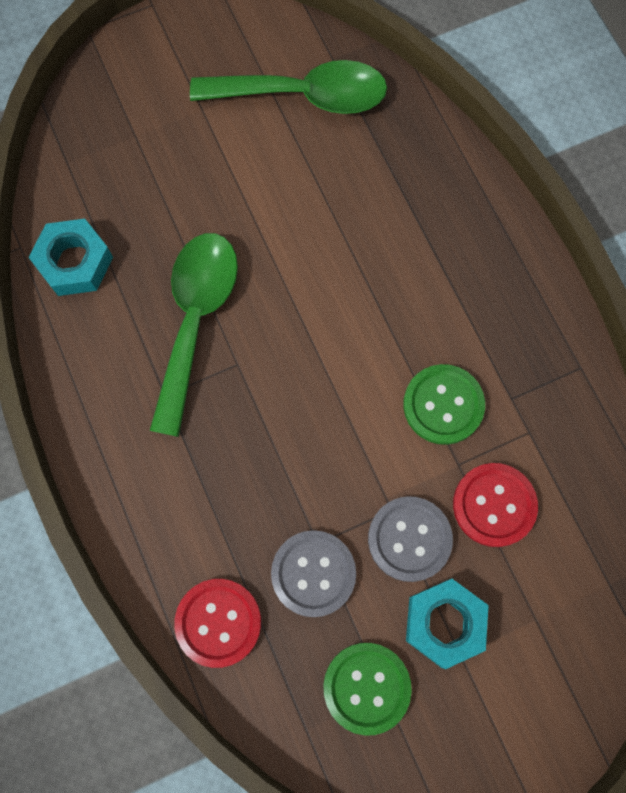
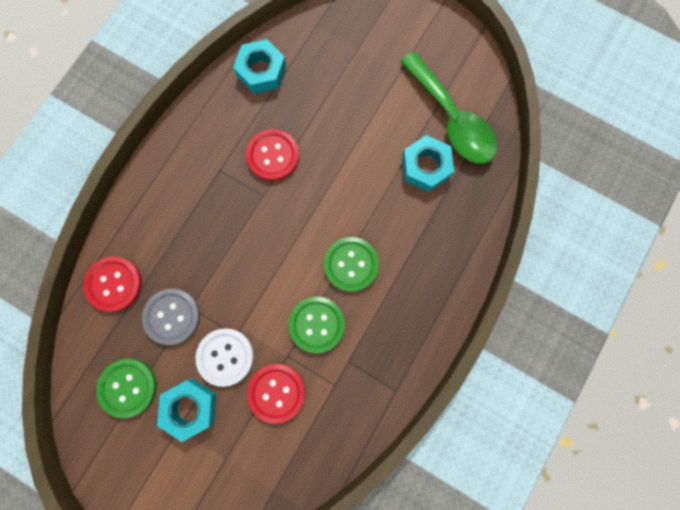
camera: 55 degrees right, 5 degrees up
green spoon [150,233,238,437] -> red button [246,129,299,181]
grey button [368,496,453,582] -> white button [195,328,254,387]
none -> green button [324,237,379,292]
none -> turquoise nut [402,135,454,192]

